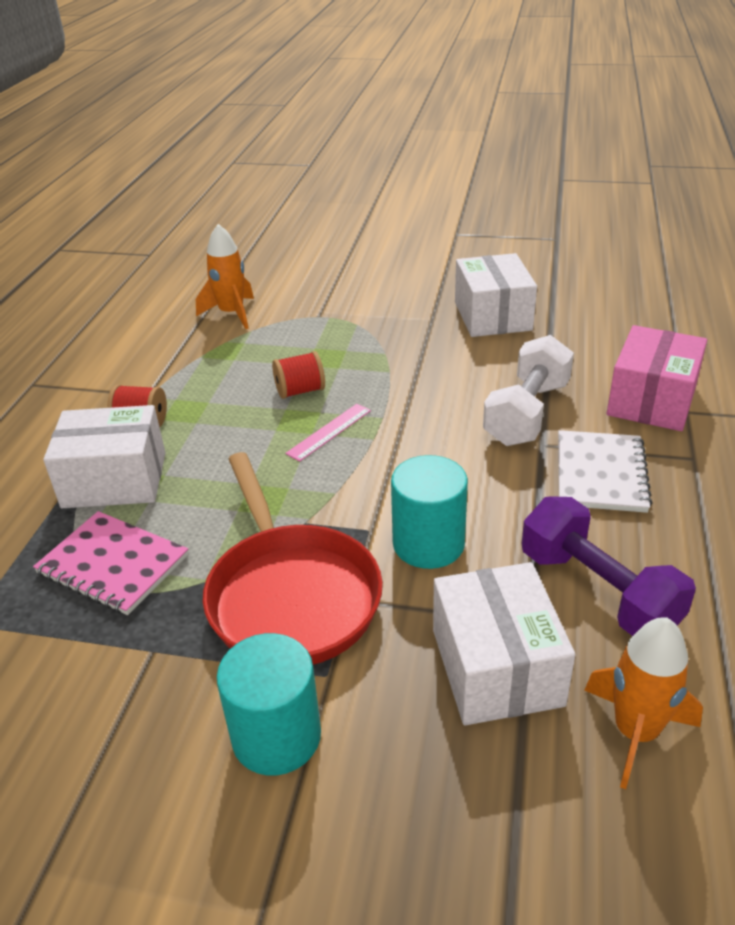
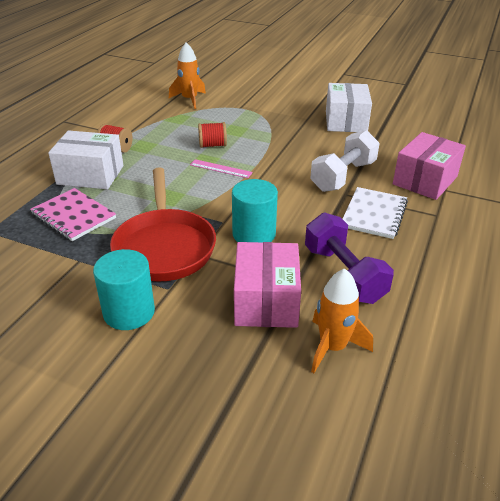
camera: 10 degrees right, 0 degrees up
pink ruler [285,404,371,462] -> pink ruler turned 60 degrees clockwise [190,159,253,178]
white box [433,562,576,725] -> pink box [234,242,301,328]

